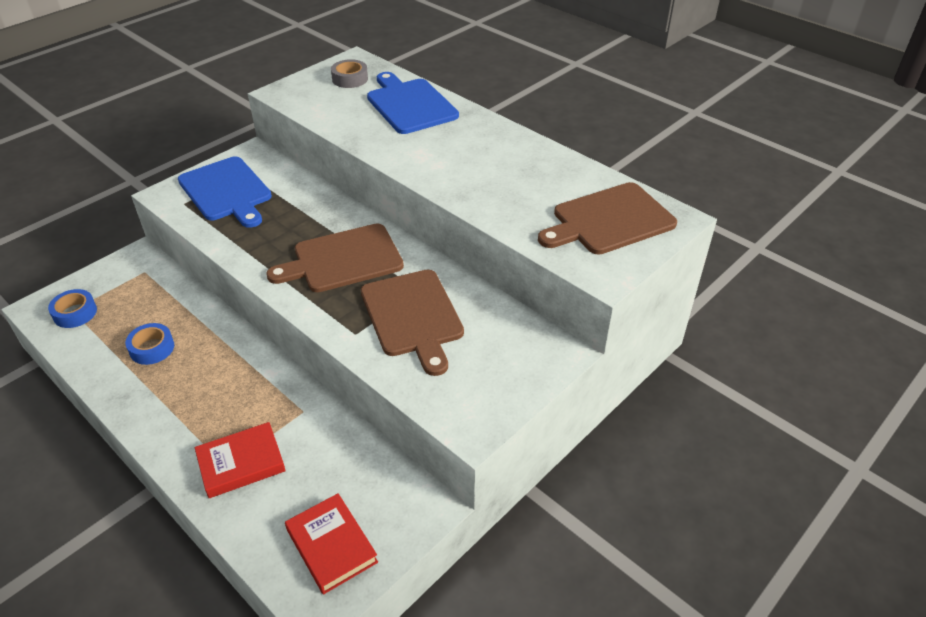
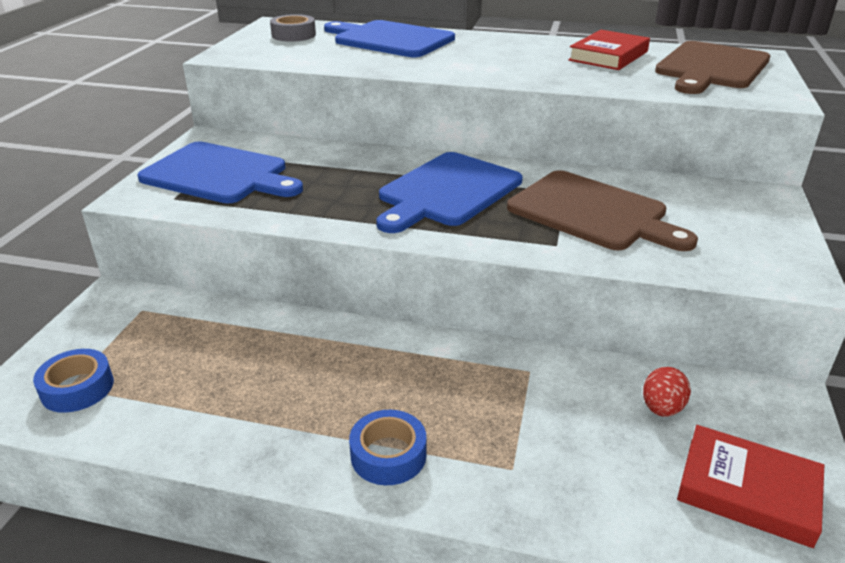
camera: 30 degrees left, 10 degrees down
blue tape [125,323,174,365] -> blue tape moved to [349,410,427,485]
red book [195,422,286,498] -> red book moved to [568,30,650,70]
brown cutting board [267,224,404,292] -> blue cutting board [376,152,523,233]
none -> red egg [643,367,691,417]

